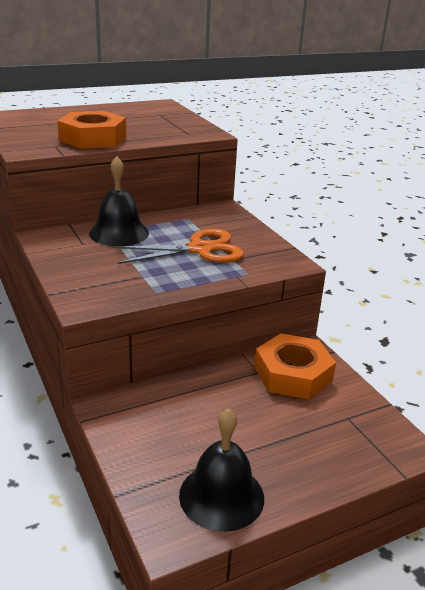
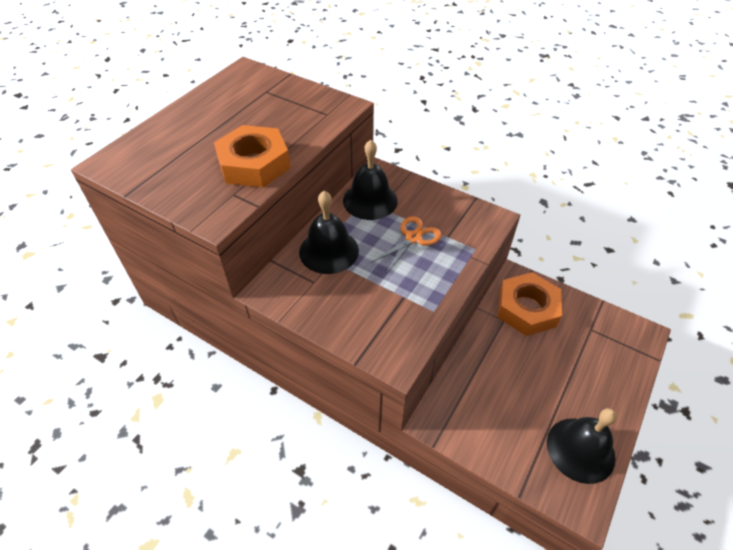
camera: 30 degrees left, 20 degrees up
orange scissors [112,229,244,264] -> orange scissors [371,216,441,273], size x0.66
none -> black bell [343,140,398,220]

